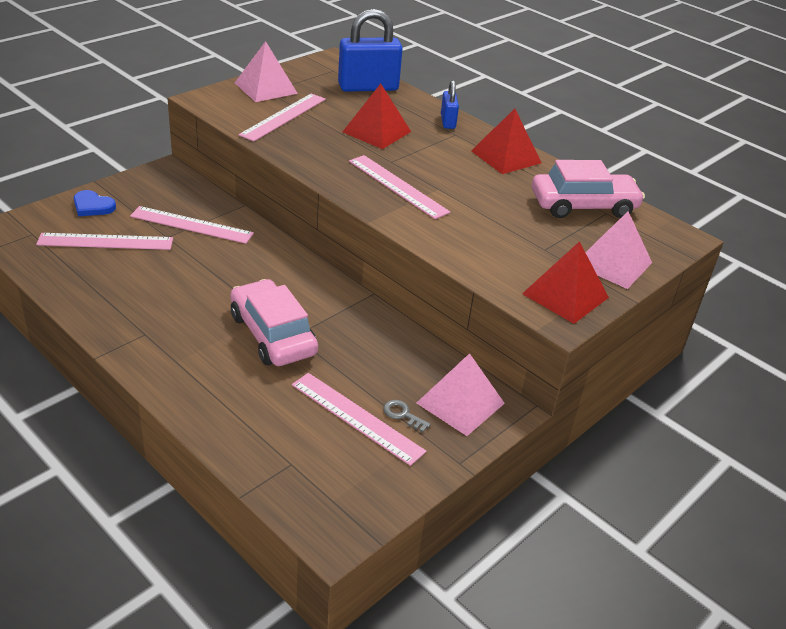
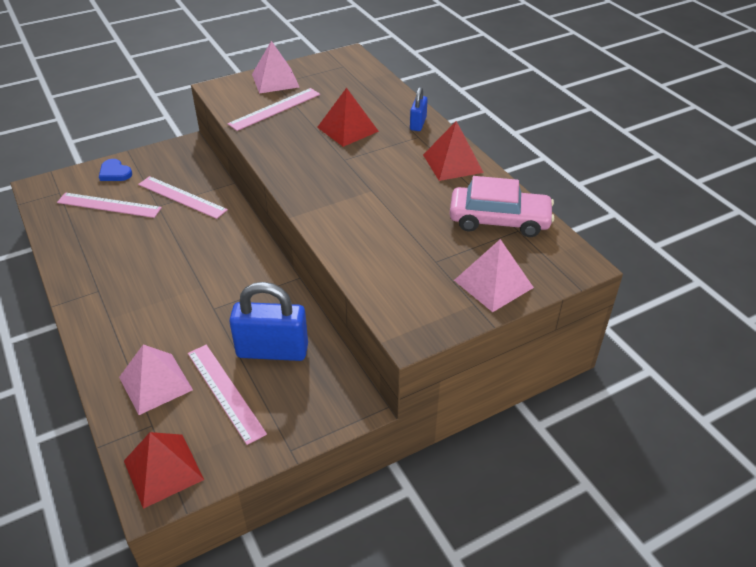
camera: 20 degrees right, 5 degrees up
pink car [230,279,318,366] -> none
blue padlock [338,9,403,92] -> blue padlock moved to [229,282,308,361]
pink ruler [349,155,450,219] -> none
grey key [383,400,431,432] -> none
pink pyramid [417,353,505,436] -> pink pyramid moved to [119,344,193,415]
red pyramid [522,241,609,324] -> red pyramid moved to [124,432,204,509]

